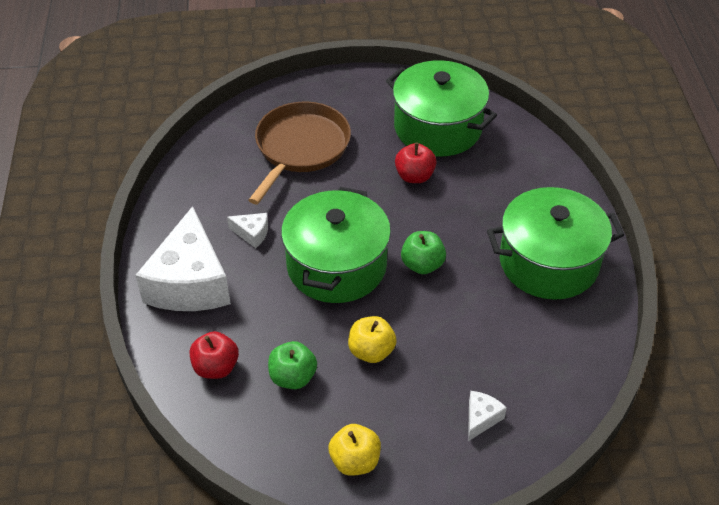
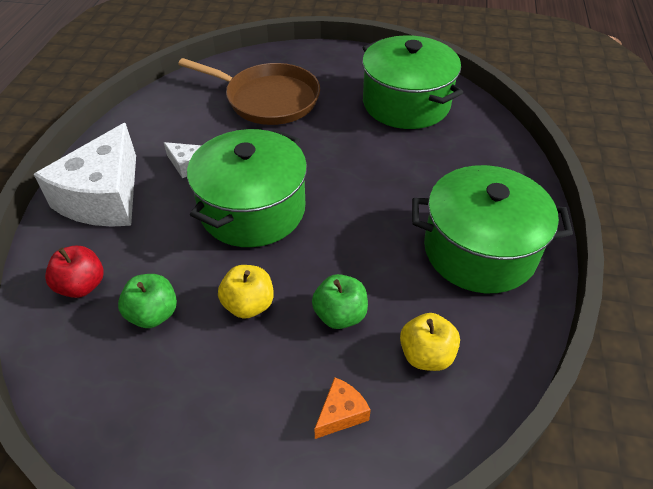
camera: 15 degrees right, 0 degrees up
brown pan [249,101,351,204] -> brown pan turned 75 degrees clockwise [178,58,320,125]
yellow apple [329,424,381,476] -> yellow apple moved to [400,313,460,371]
red apple [395,143,436,183] -> none
green apple [401,231,446,274] -> green apple moved to [312,274,368,329]
white cheese [468,391,507,441] -> orange cheese [315,377,371,439]

